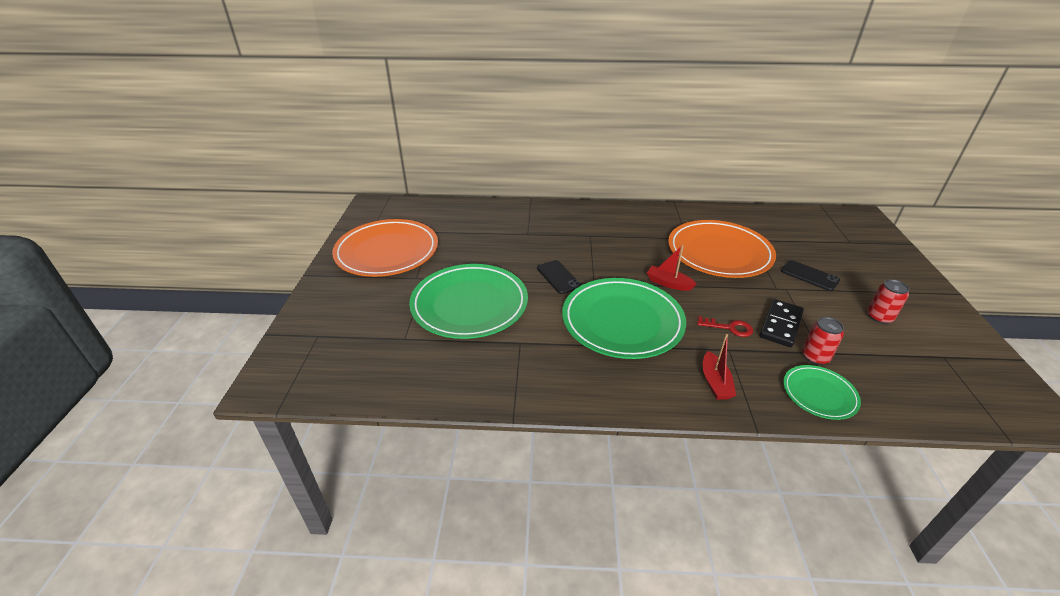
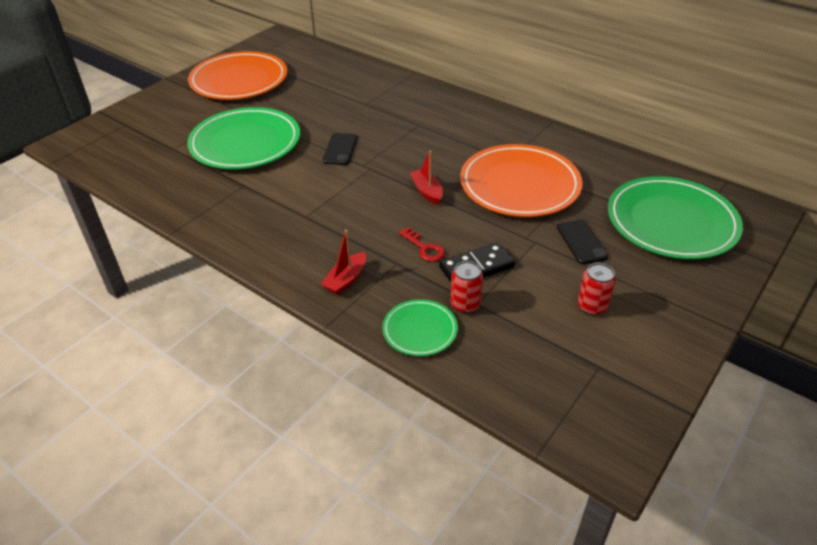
camera: 35 degrees right, 5 degrees up
green plate [562,278,686,359] -> green plate moved to [608,176,743,259]

